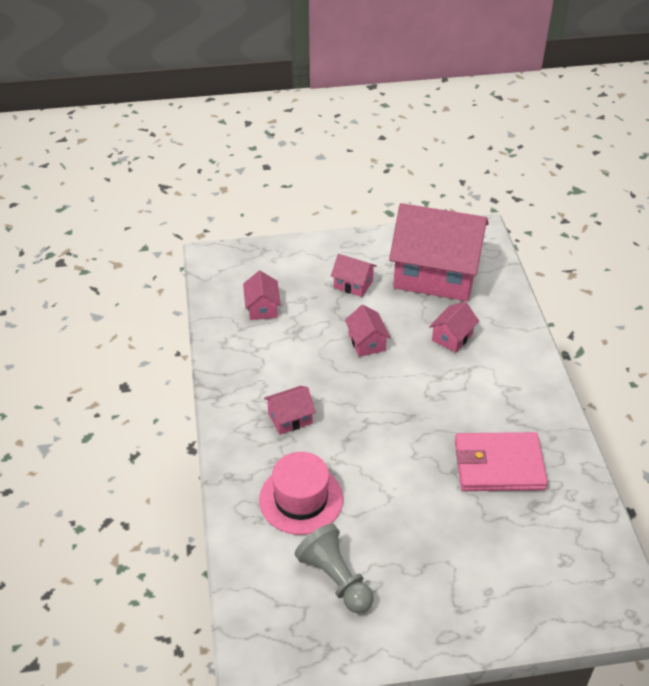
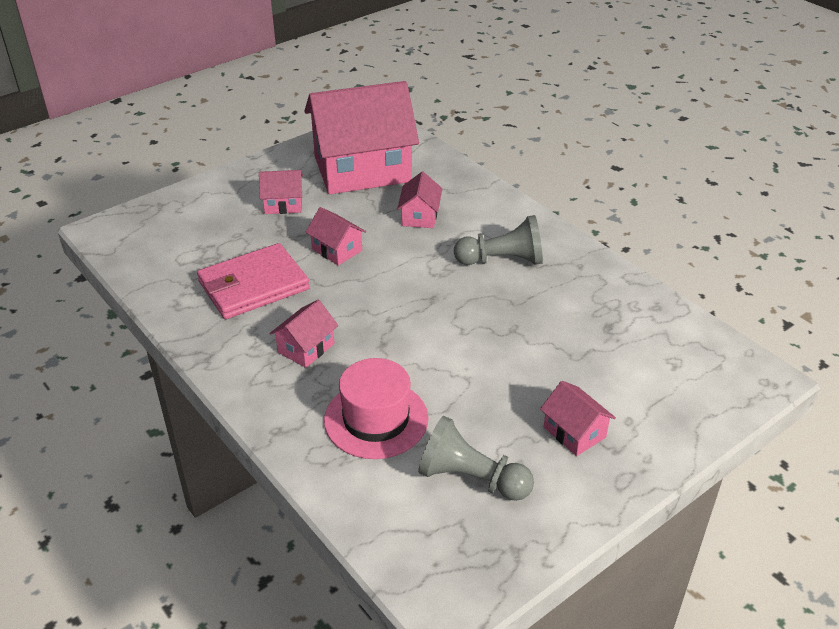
camera: 30 degrees left, 5 degrees down
pink house [243,271,281,320] -> pink house moved to [540,381,616,456]
pink wallet [455,432,548,491] -> pink wallet moved to [197,243,310,319]
none -> grey pawn [454,215,543,265]

